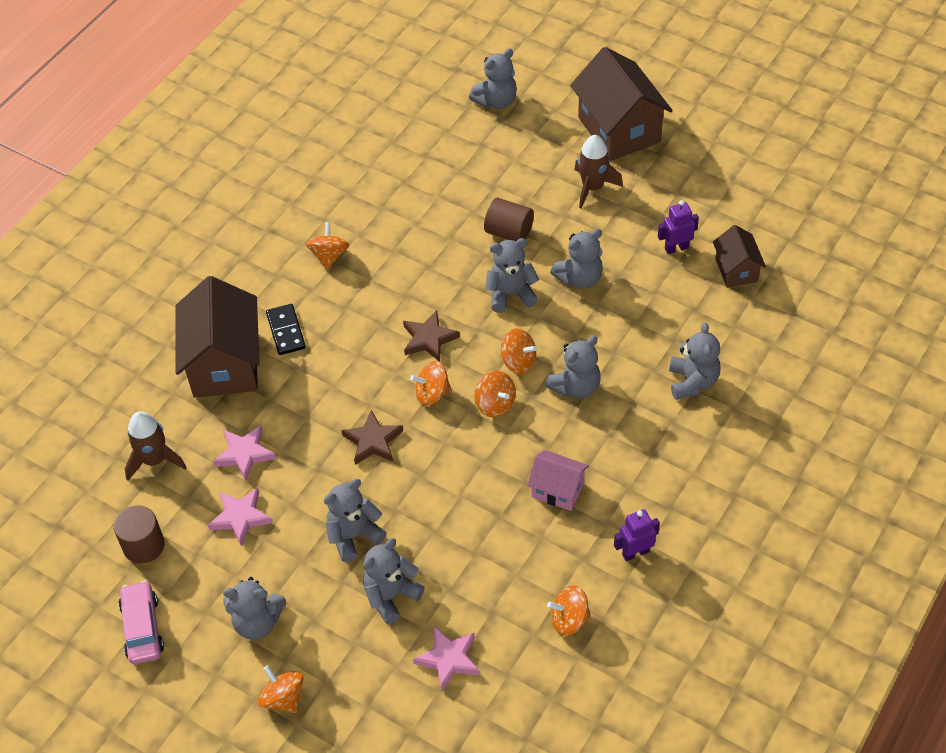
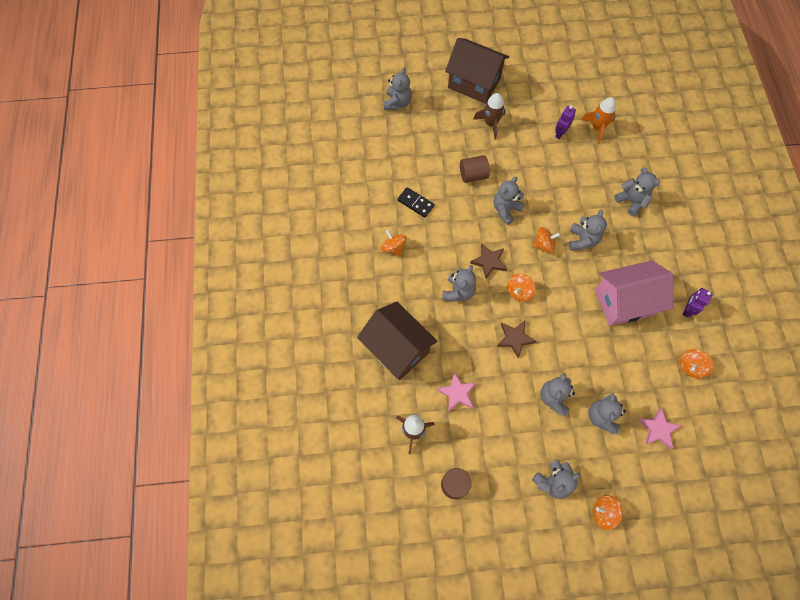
camera: 40 degrees left, 15 degrees up
pink car [118,580,164,664] -> none
pink star [208,488,273,547] -> none
black domino [266,304,306,355] -> black domino moved to [397,187,435,218]
orange spinning top [474,371,516,417] -> none
pink house [527,450,589,511] -> pink house [595,260,673,326], size x1.90
grey teddy bear [550,229,603,289] -> grey teddy bear moved to [442,265,476,302]
brown house [713,225,766,288] -> orange rocket [581,97,616,144]

